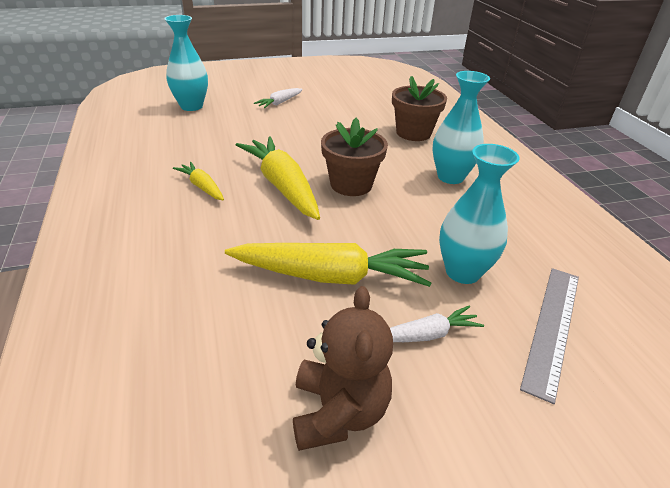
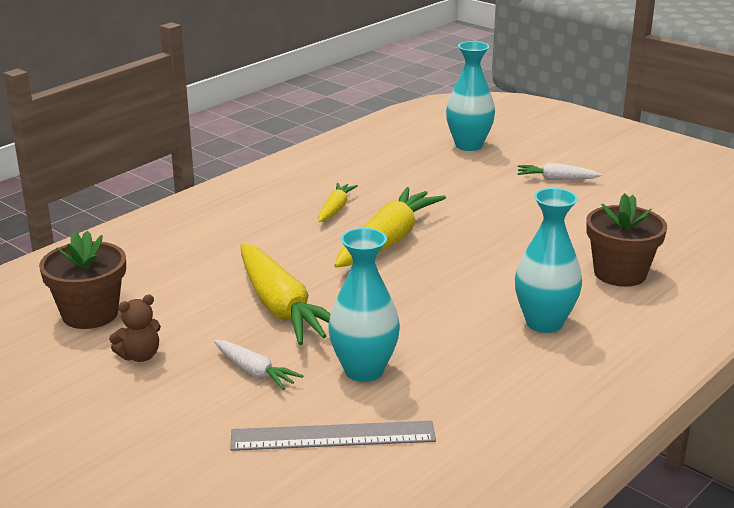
camera: 60 degrees right, 10 degrees down
brown teddy bear [293,286,393,451] -> brown teddy bear [109,294,161,362], size x0.60
brown flower pot [321,118,388,196] -> brown flower pot moved to [39,231,126,329]

